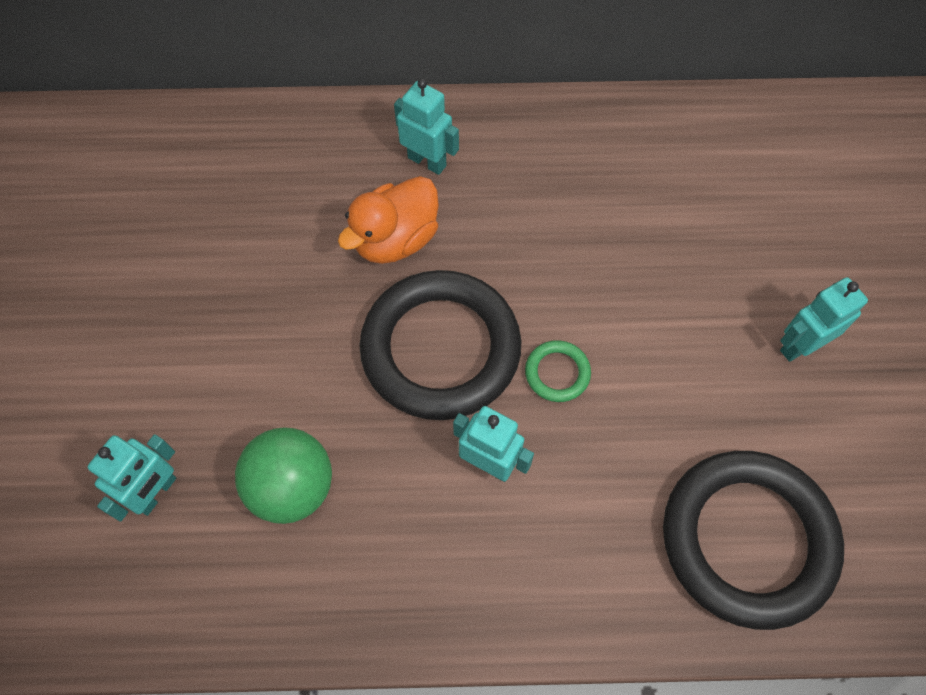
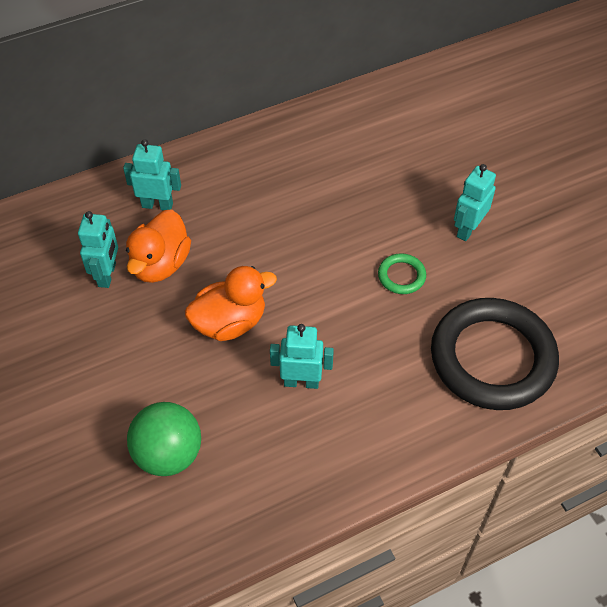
camera: 25 degrees left, 10 degrees down
turquoise robot [88,434,176,522] -> turquoise robot moved to [78,211,118,288]
black ring [359,270,521,420] -> orange duck [185,266,277,341]
green ring [525,340,591,402] -> green ring moved to [378,253,426,294]

